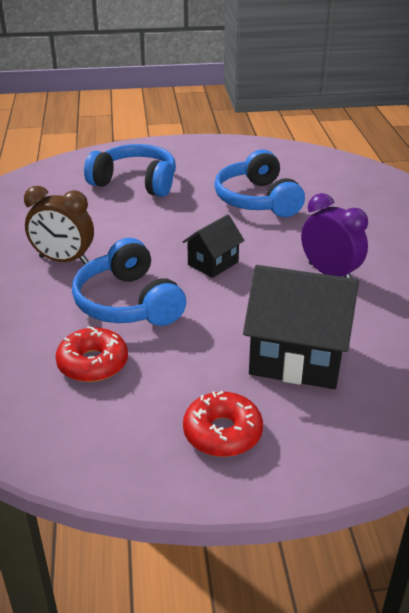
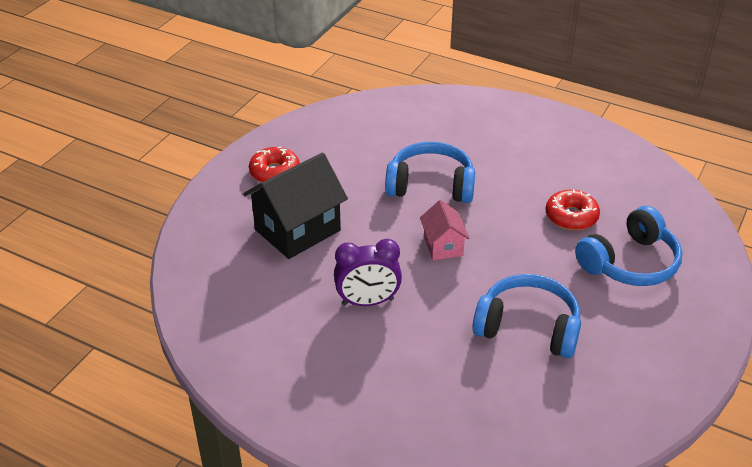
camera: 125 degrees right, 5 degrees up
brown clock [24,186,94,264] -> none
red donut [56,326,128,382] -> red donut moved to [546,189,600,230]
black house [183,214,245,278] -> pink house [420,200,470,260]

